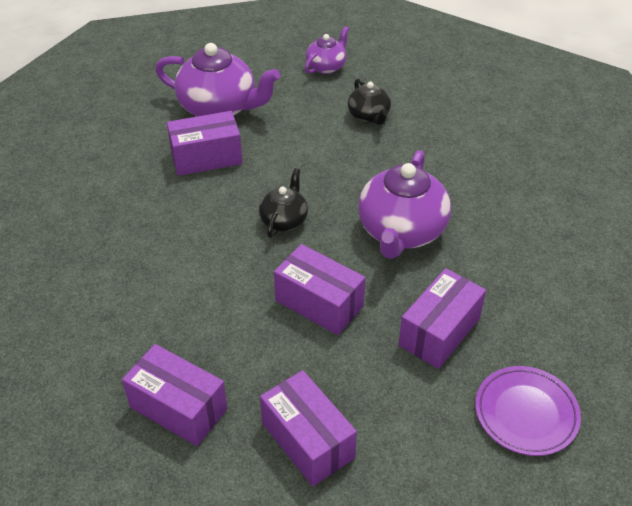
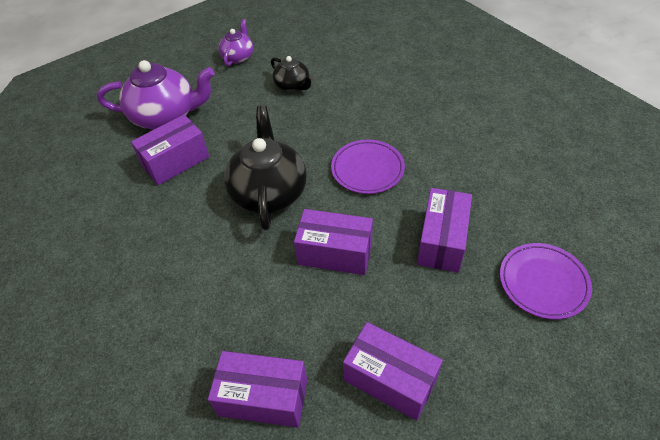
camera: 20 degrees left, 5 degrees up
black teapot [259,168,308,238] -> black teapot [224,105,307,230], size x1.84
purple teapot [358,150,451,259] -> purple plate [331,140,405,194]

